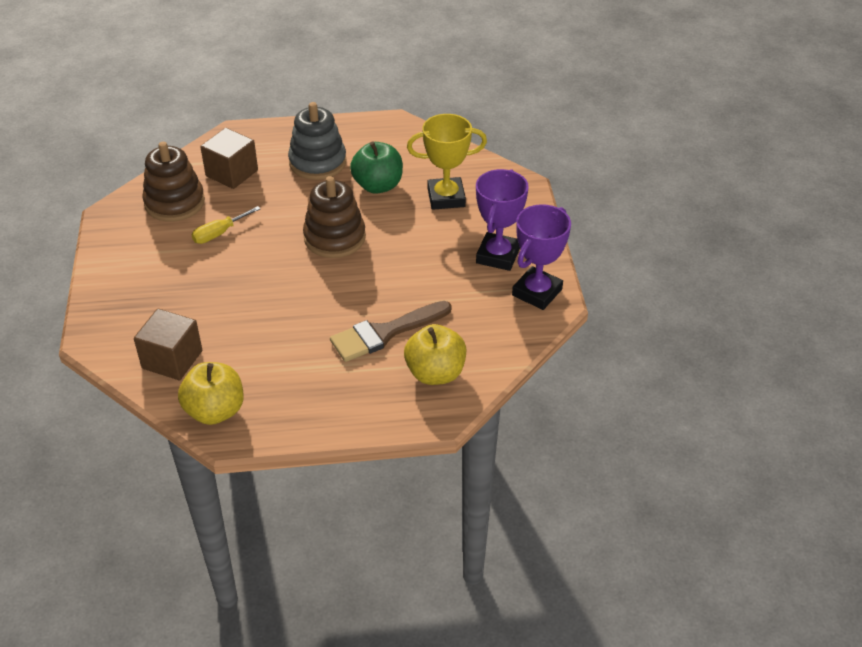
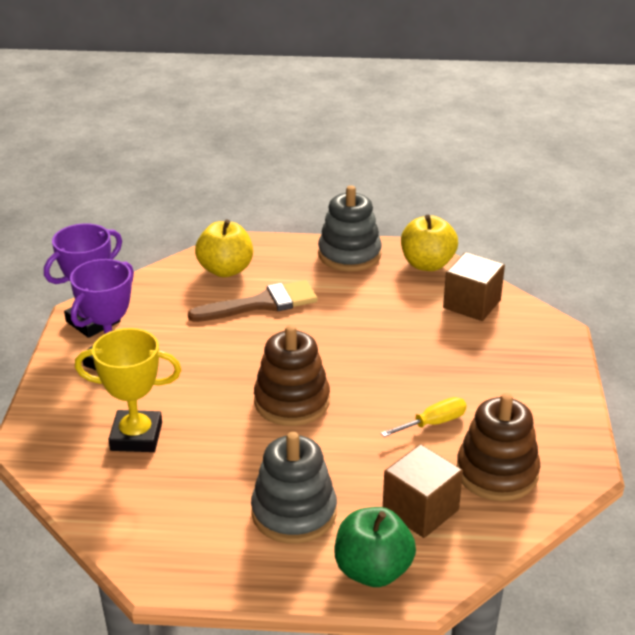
camera: 170 degrees left, 10 degrees down
green apple [350,141,403,194] -> green apple moved to [335,507,416,587]
none -> grey stacking toy [318,185,382,271]

